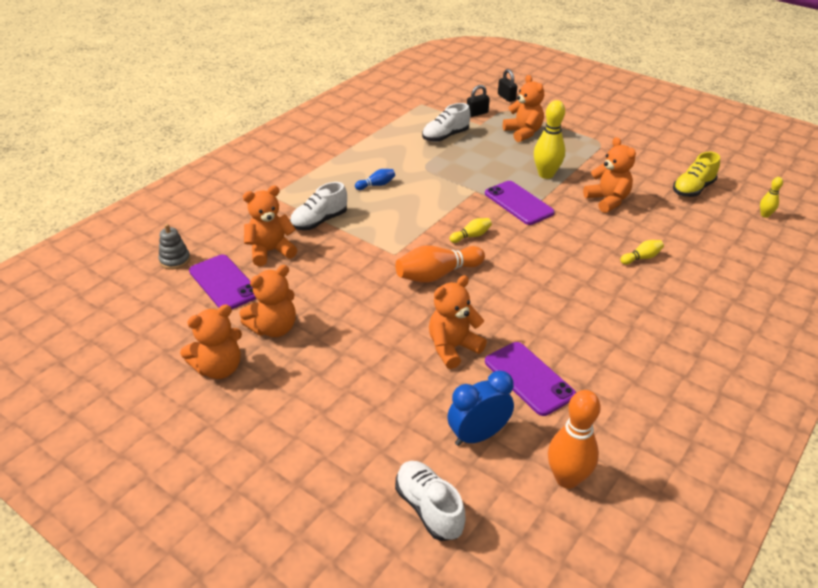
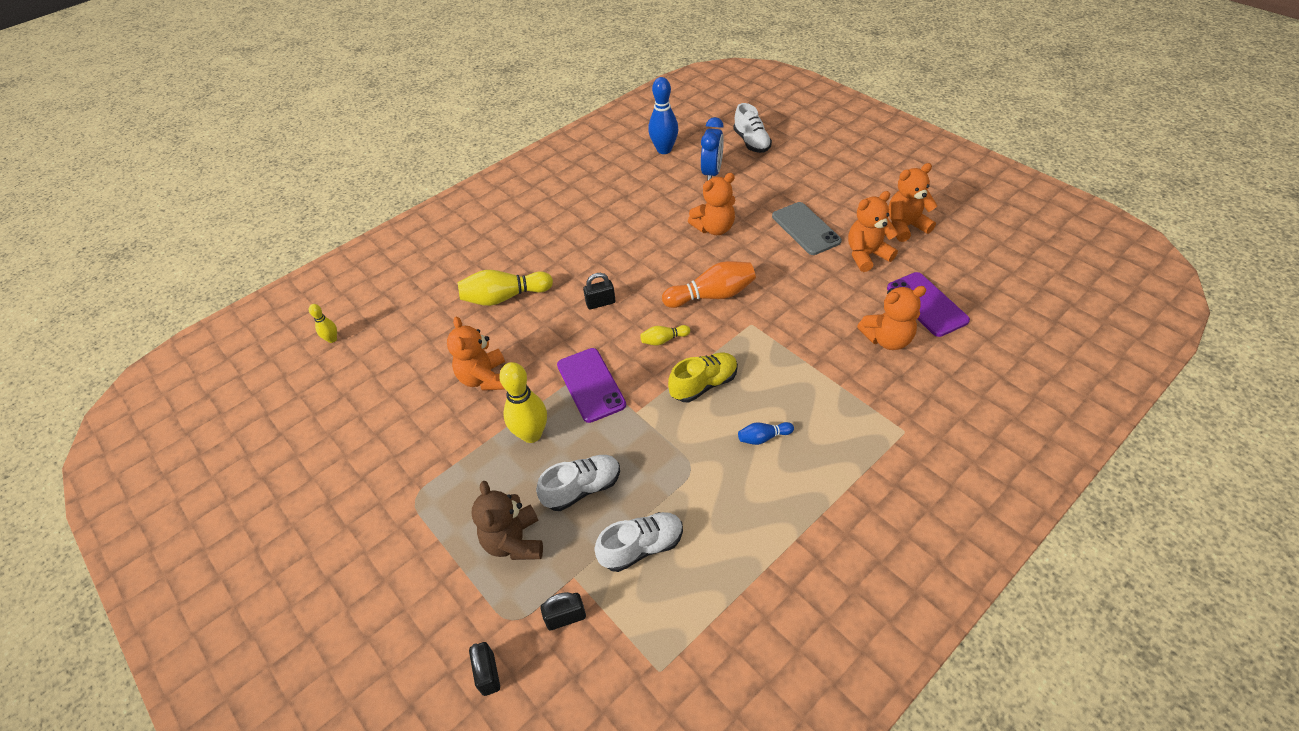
camera: 165 degrees left, 10 degrees up
grey stacking toy [158,224,190,270] -> none
white shoe [290,182,347,230] -> white shoe moved to [536,455,620,511]
blue clock [447,371,514,446] -> blue clock turned 60 degrees counterclockwise [701,117,724,181]
purple phone [485,342,576,416] -> none
orange teddy bear [503,75,544,142] -> brown teddy bear [471,481,543,560]
orange bowling pin [548,390,601,489] -> blue bowling pin [648,77,678,154]
yellow bowling pin [620,240,664,265] -> yellow bowling pin [458,270,553,306], size x1.94
yellow shoe [673,152,720,197] -> yellow shoe moved to [668,352,738,402]
none -> black padlock [583,273,615,309]
none -> grey phone [772,202,842,255]

